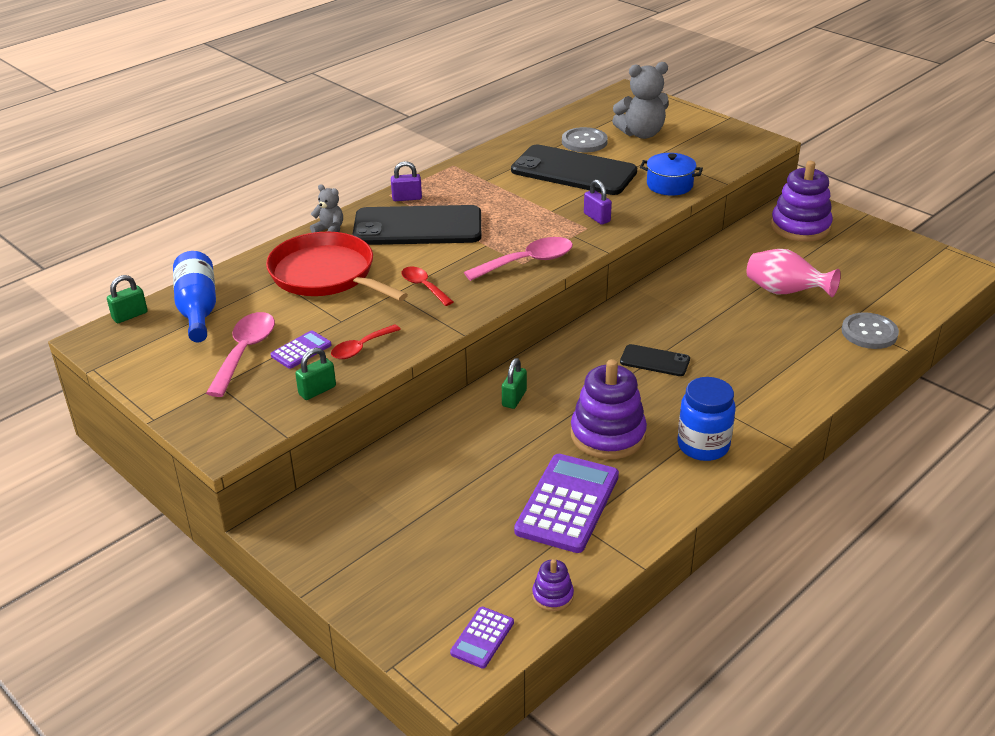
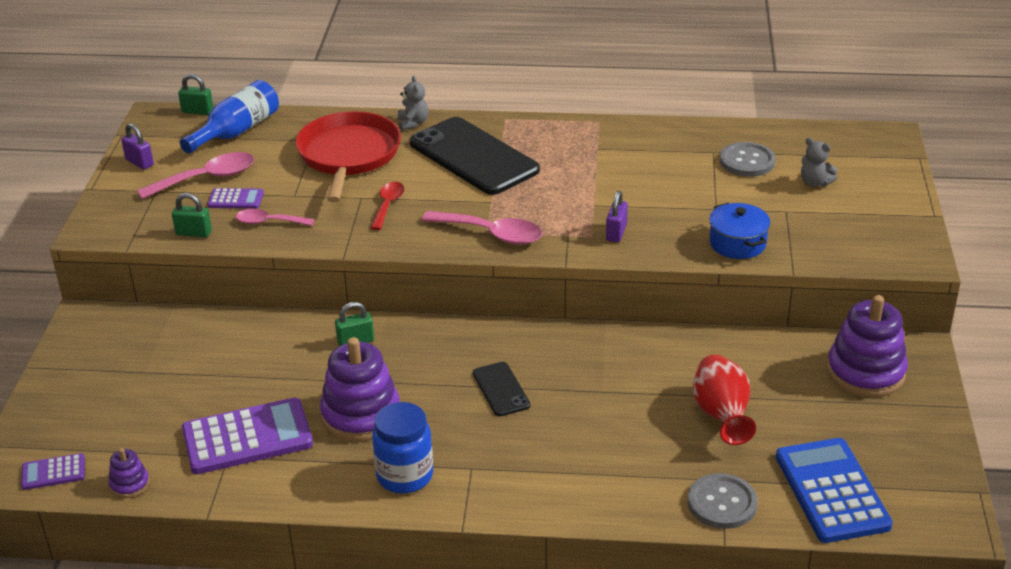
camera: 50 degrees right, 0 degrees up
red spoon [331,324,401,359] -> pink spoon [236,209,314,226]
purple padlock [391,161,422,201] -> purple padlock moved to [121,123,154,170]
black phone [511,145,637,195] -> none
grey teddy bear [612,62,669,139] -> grey teddy bear [801,138,838,187], size x0.54
pink vase [747,249,841,297] -> red vase [693,355,756,445]
none -> blue calculator [776,438,893,543]

